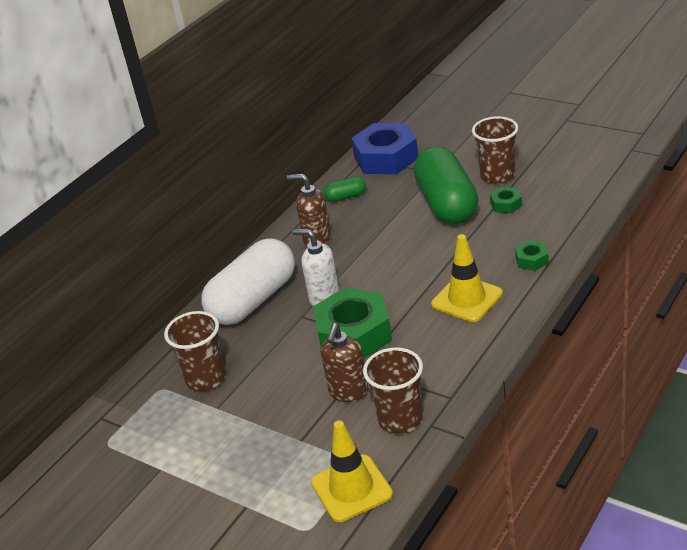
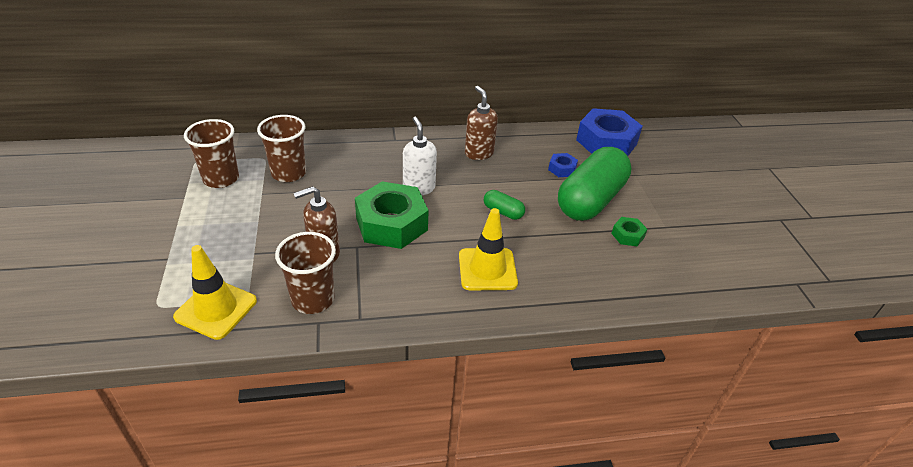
camera: 40 degrees right, 5 degrees up
white capsule [201,238,295,325] -> none
green capsule [323,177,366,202] -> green capsule moved to [484,190,525,220]
brown cup [472,116,518,184] -> brown cup moved to [184,119,239,188]
green nut [515,240,549,271] -> none
none -> blue nut [548,153,578,177]

